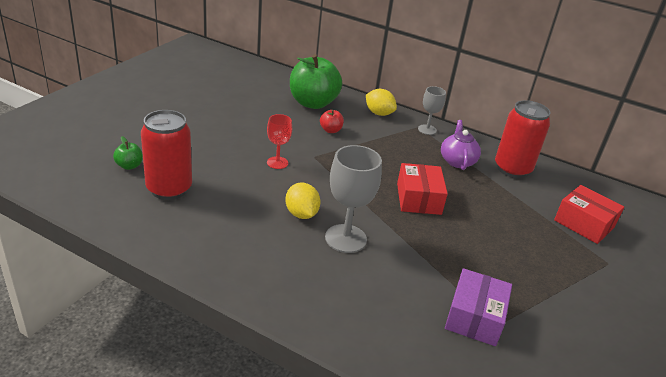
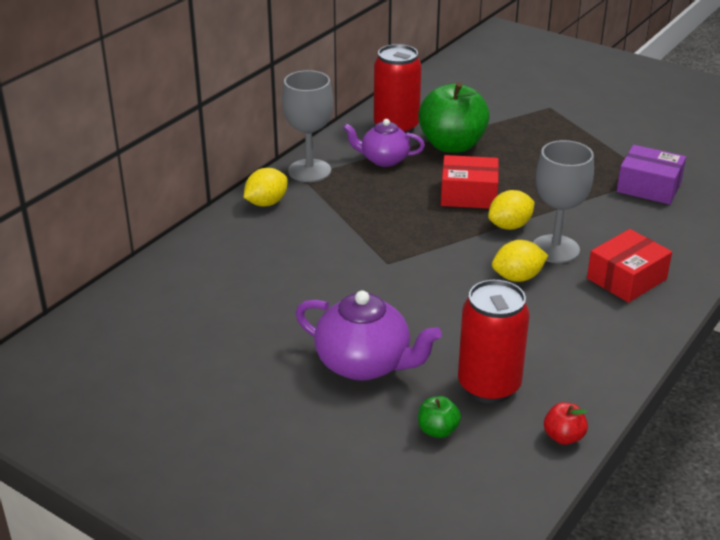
camera: 80 degrees left, 0 degrees up
red goblet [267,114,292,169] -> none
green apple [290,54,342,109] -> green apple moved to [418,82,490,153]
red apple [320,110,344,133] -> red apple moved to [544,402,588,445]
grey goblet [418,86,446,135] -> grey goblet [282,70,333,182], size x1.70
red box [554,185,624,244] -> red box moved to [587,229,672,303]
none -> purple teapot [296,290,442,381]
none -> yellow lemon [488,190,535,230]

